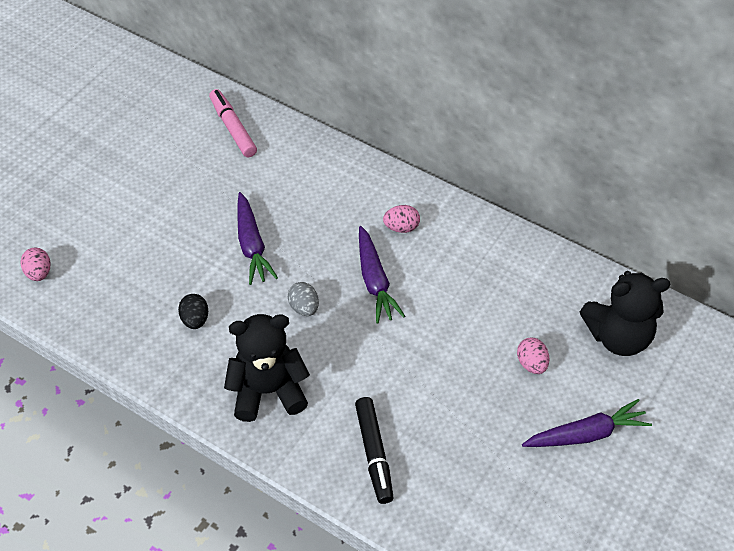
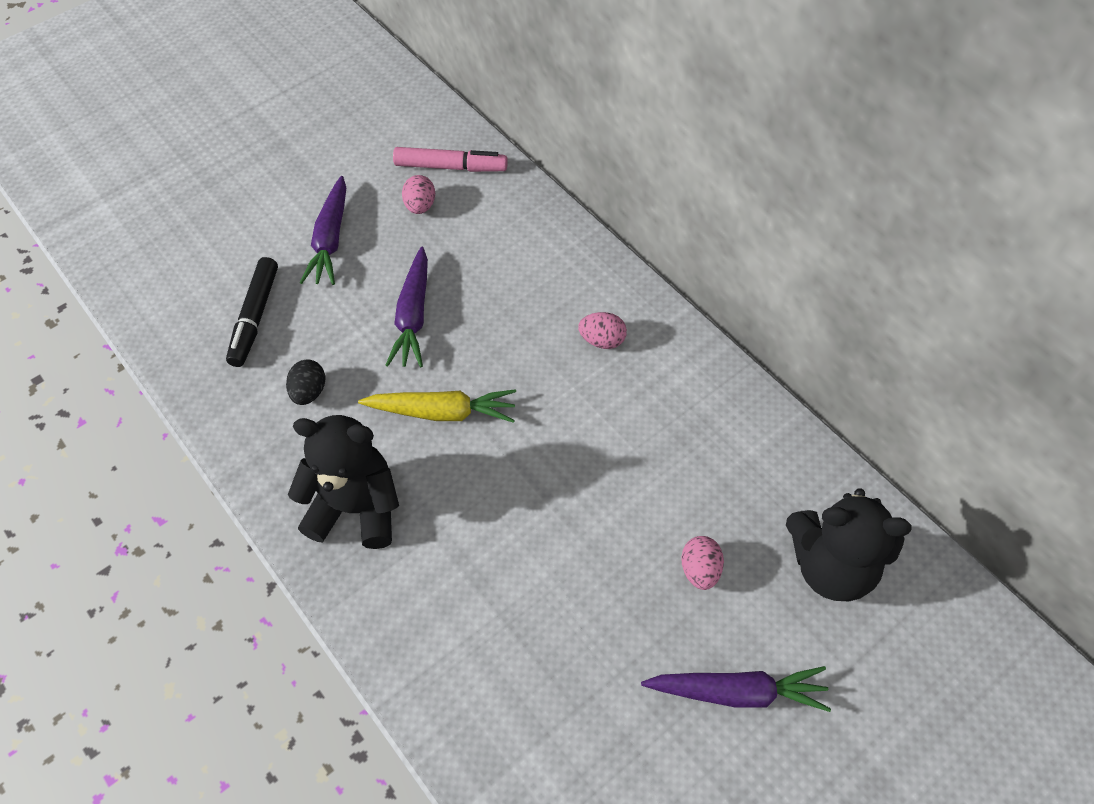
camera: 20 degrees right, 5 degrees up
pink egg [21,248,51,281] -> pink egg moved to [402,175,435,214]
pink marker [209,89,257,158] -> pink marker turned 105 degrees clockwise [393,147,508,172]
grey egg [288,282,319,316] -> yellow carrot [358,389,516,423]
black marker [355,397,394,504] -> black marker moved to [226,257,278,367]
purple carrot [359,226,405,323] -> purple carrot moved to [300,176,346,285]

